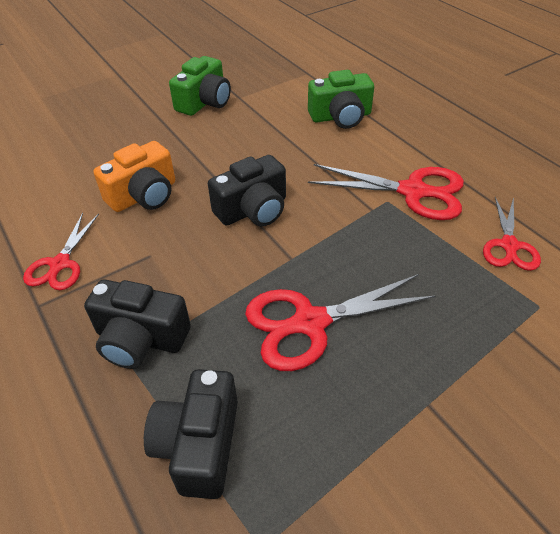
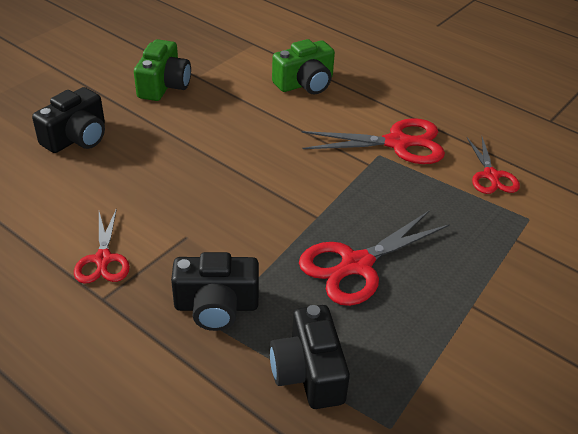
camera: 20 degrees left, 5 degrees down
orange camera [93,141,175,212] -> none
black camera [208,155,286,227] -> black camera moved to [32,87,105,153]

